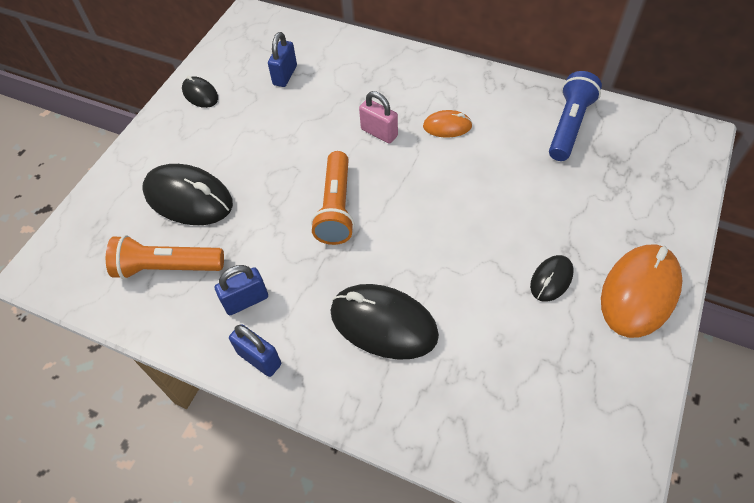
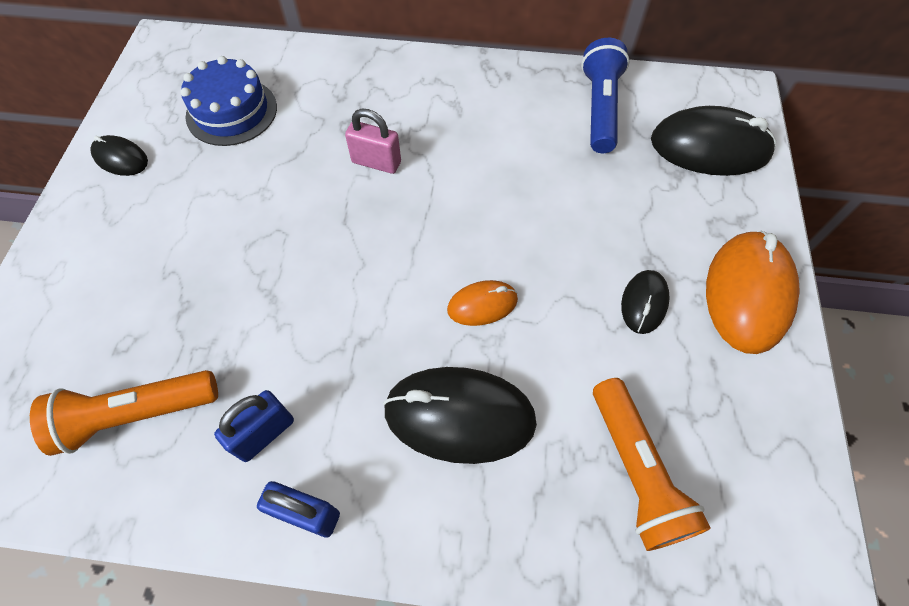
camera: 20 degrees left, 5 degrees up
black mouse [142,164,233,225] -> black mouse moved to [651,106,776,176]
blue padlock [268,32,297,87] -> blue cake [180,56,277,146]
orange flashlight [311,151,354,245] -> orange flashlight moved to [593,378,711,551]
orange mouse [423,110,473,138] -> orange mouse moved to [447,280,518,326]

